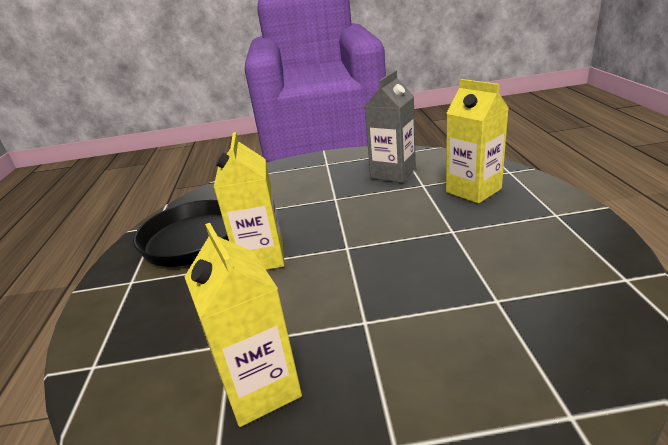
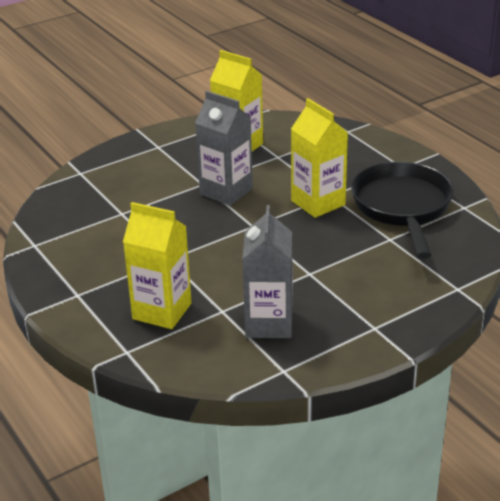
camera: 150 degrees right, 5 degrees up
none -> grey carton [195,91,253,206]

